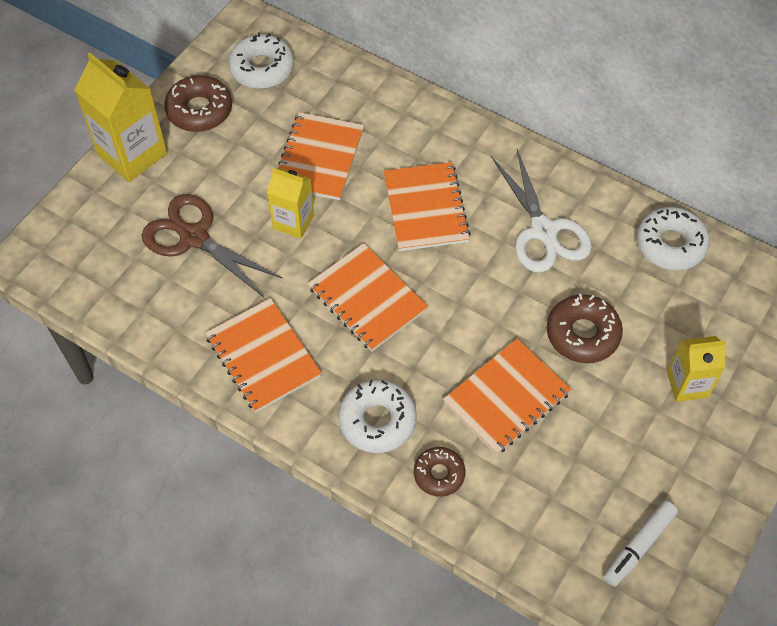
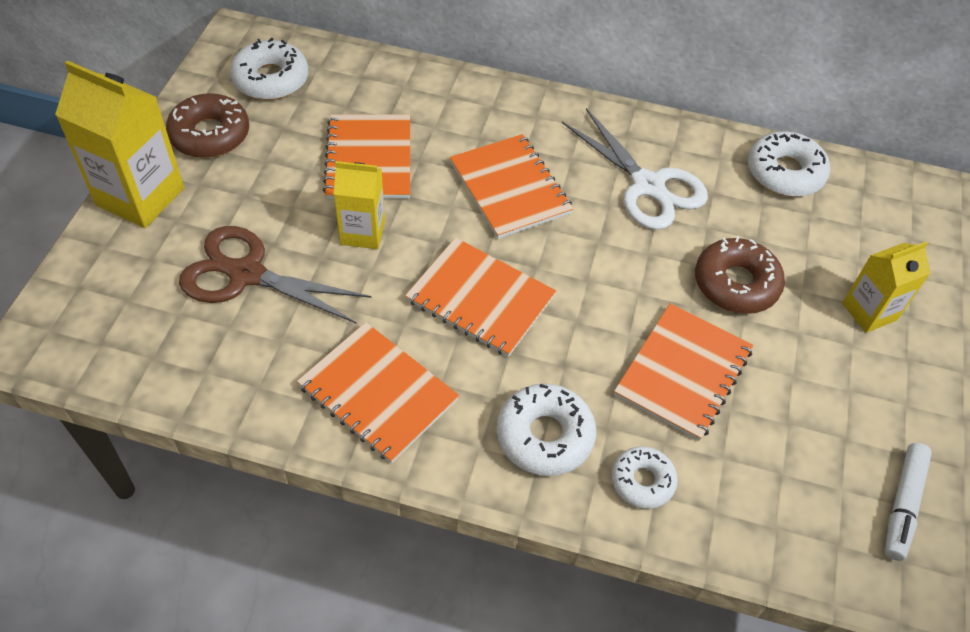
camera: 20 degrees left, 5 degrees down
brown donut [414,447,466,497] -> white donut [611,446,678,509]

